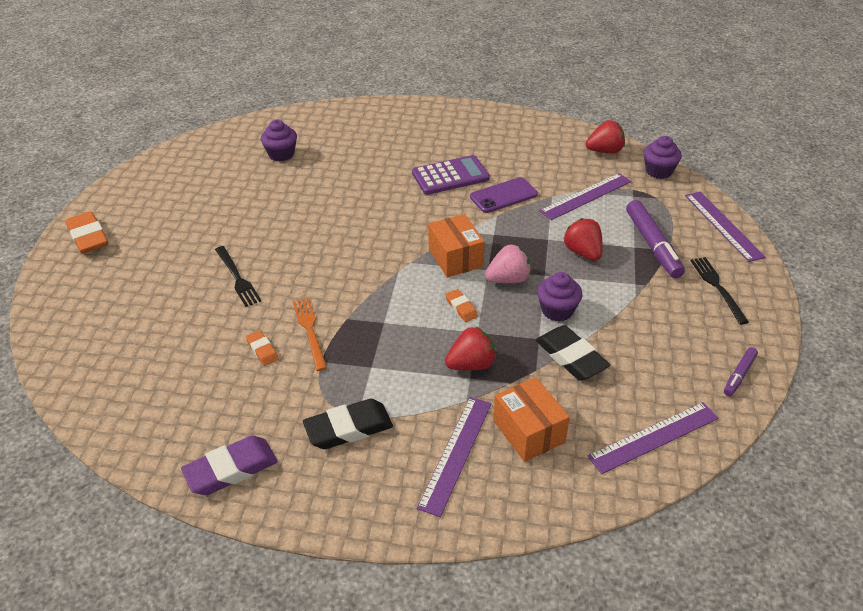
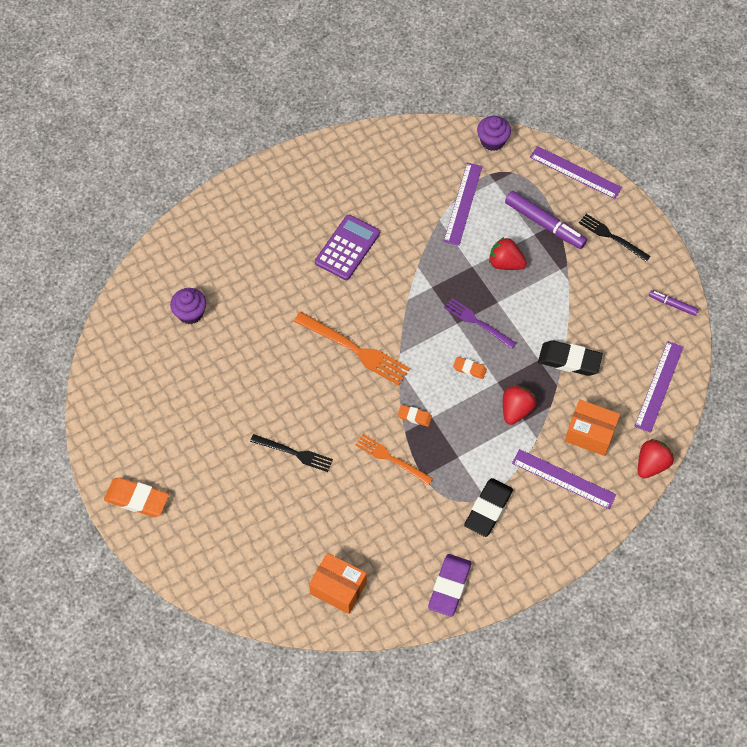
camera: 40 degrees left, 20 degrees up
orange eraser [246,330,279,366] -> orange eraser moved to [397,405,432,427]
purple ruler [417,397,492,517] -> purple ruler turned 45 degrees counterclockwise [512,449,616,509]
orange box [428,214,485,277] -> orange box moved to [309,553,367,614]
purple phone [470,177,538,213] -> none
pink strawberry [485,245,531,283] -> purple fork [444,298,516,349]
purple cupcake [537,272,583,322] -> none
red strawberry [586,120,625,154] -> red strawberry moved to [638,439,674,479]
purple marker [724,347,758,396] -> purple marker turned 120 degrees clockwise [649,290,698,316]
none -> orange fork [294,312,410,385]

